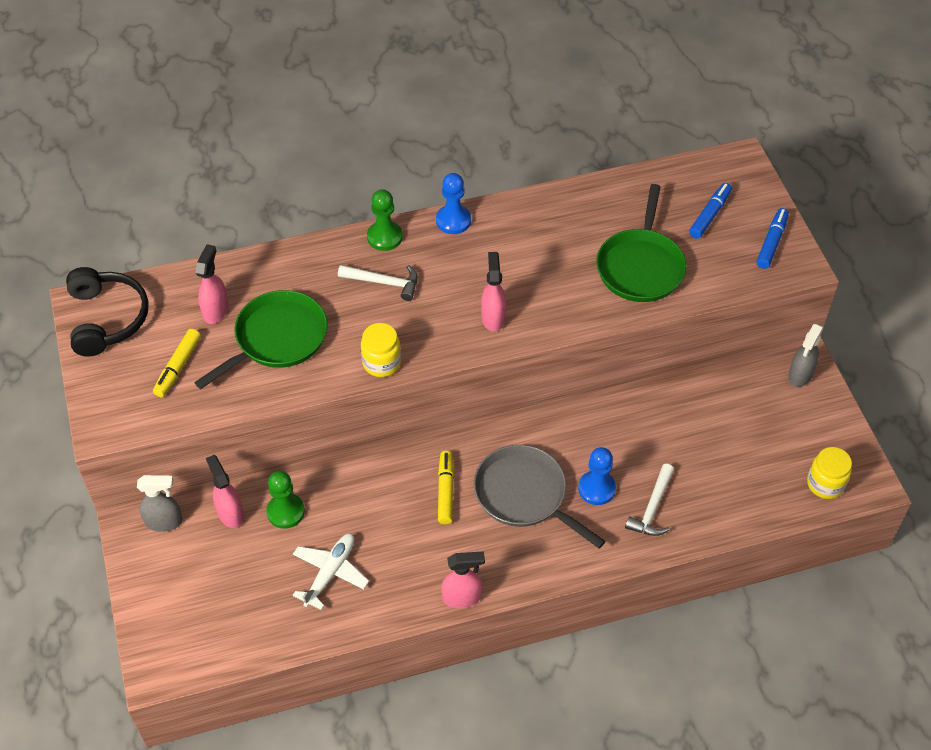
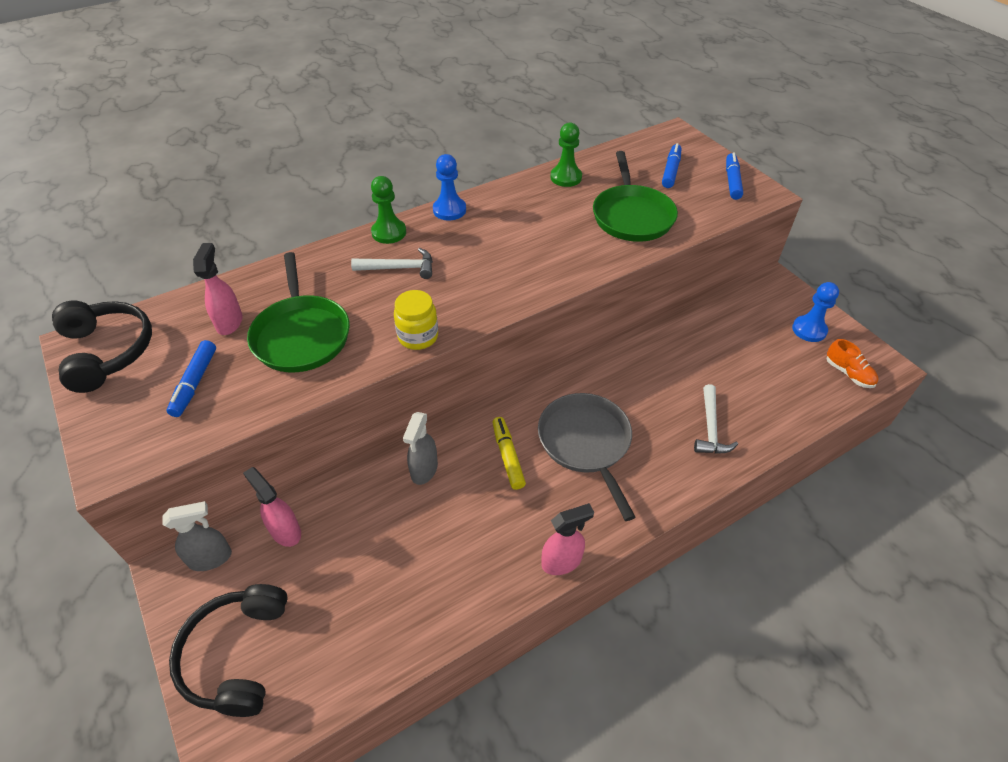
camera: 15 degrees left, 5 degrees down
yellow marker [153,329,201,397] -> blue marker [166,340,216,417]
green pan [194,290,328,389] -> green pan turned 135 degrees clockwise [247,252,350,372]
green pawn [266,471,305,529] -> green pawn moved to [550,123,582,187]
white plane [293,533,369,610] -> none
grey pan [474,445,606,549] -> grey pan turned 45 degrees clockwise [538,393,635,521]
pink spray bottle [481,252,506,332] -> none
blue pawn [578,447,616,505] -> blue pawn moved to [792,282,839,342]
grey spray bottle [788,323,824,387] -> grey spray bottle moved to [403,412,438,485]
yellow jar [807,447,852,499] -> orange shoe [827,339,878,388]
none -> black headphones [169,584,288,717]

